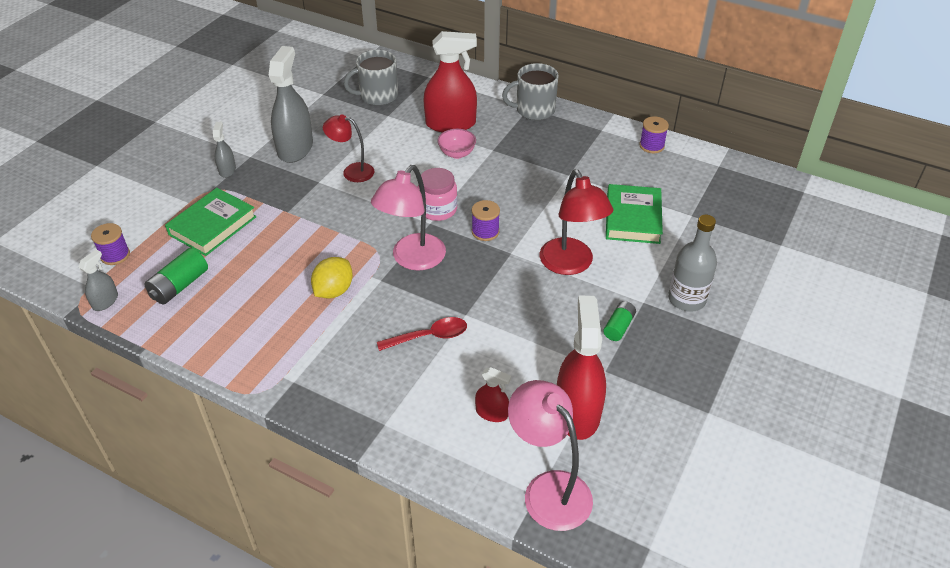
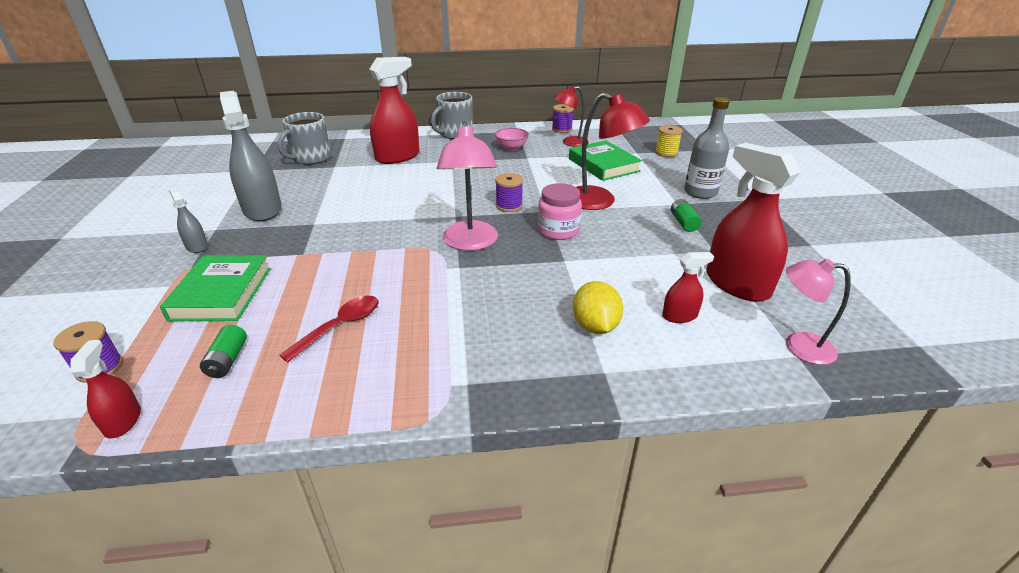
camera: 35 degrees left, 10 degrees down
grey spray bottle [78,250,118,311] -> red spray bottle [70,340,141,438]
green battery [145,248,208,304] -> green battery [200,325,247,378], size x0.65
yellow lemon [311,257,353,298] -> yellow lemon moved to [573,281,623,334]
red lamp [323,115,374,182] -> red lamp moved to [554,86,589,147]
red spoon [377,317,467,351] -> red spoon moved to [279,296,379,362]
pink jar [418,168,457,221] -> pink jar moved to [538,183,582,240]
pink bowl [438,129,476,159] -> pink bowl moved to [495,128,529,151]
pink lamp [508,380,593,531] -> pink lamp [786,258,851,365], size x0.64
none -> yellow spool [655,125,682,157]

